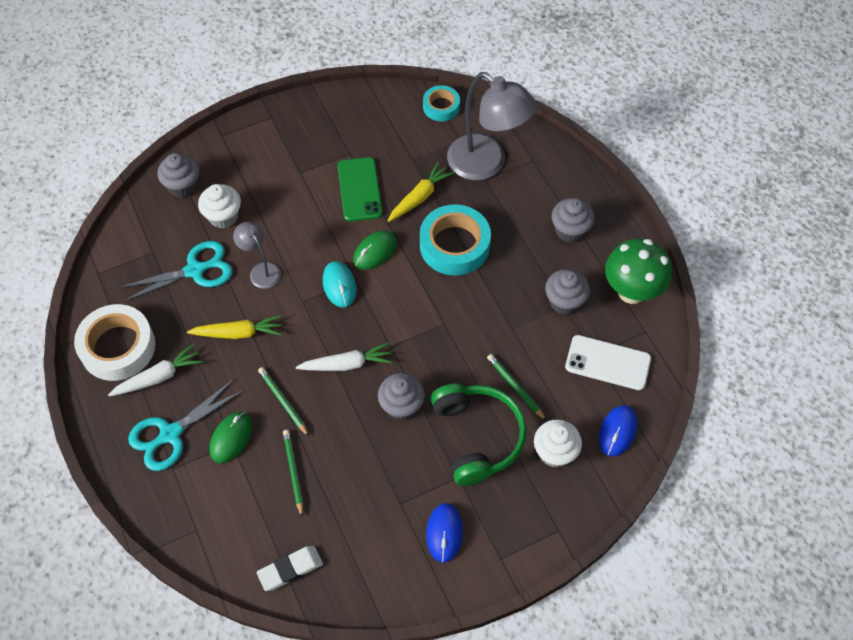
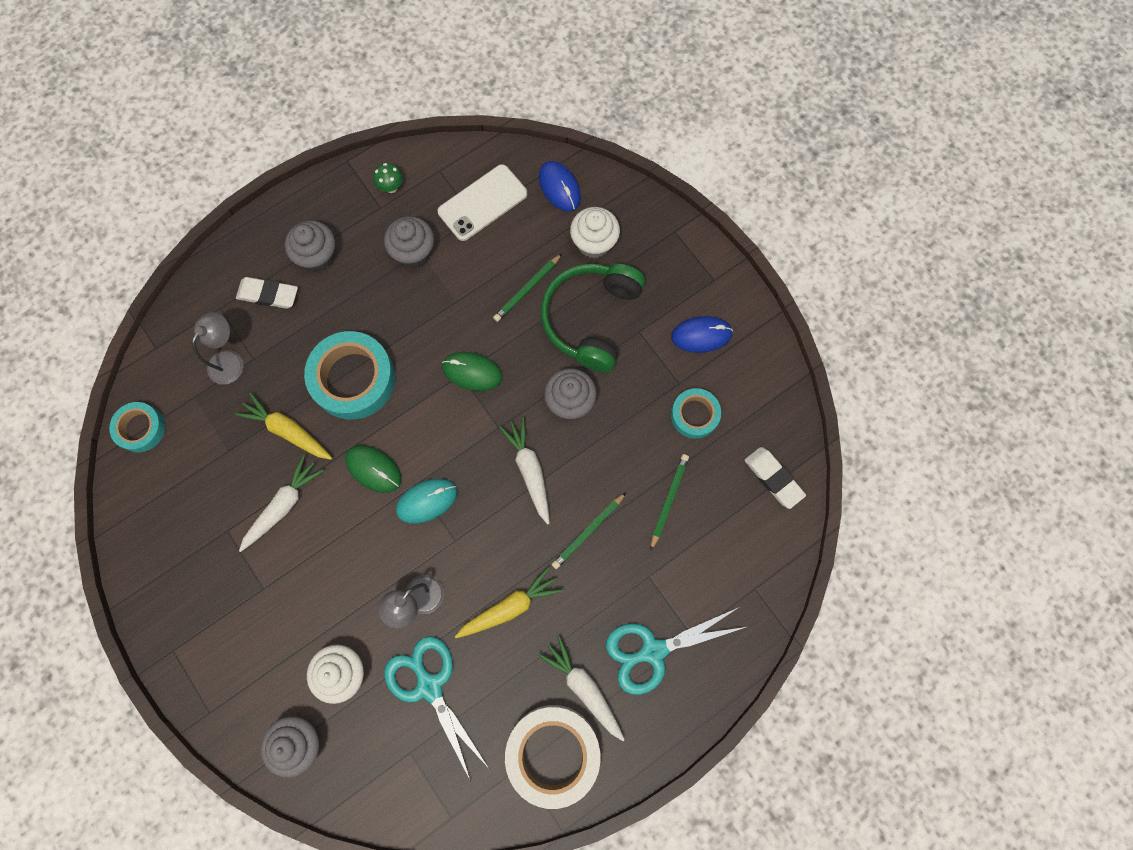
camera: 100 degrees left, 15 degrees up
turquoise scissors [128,379,244,471] -> turquoise scissors turned 120 degrees clockwise [606,607,746,695]
yellow carrot [187,315,282,339] -> yellow carrot turned 75 degrees clockwise [455,567,562,638]
green mouse [209,412,252,463] -> green mouse moved to [442,352,503,391]
green pencil [283,430,303,517] -> green pencil turned 135 degrees clockwise [651,454,689,550]
green phone [337,157,383,222] -> white carrot [239,455,324,552]
green headphones [431,383,527,486] -> green headphones turned 45 degrees counterclockwise [541,263,645,373]
grey lamp [447,72,537,180] -> grey lamp [192,312,243,385], size x0.50
white phone [565,335,651,390] -> white phone turned 45 degrees clockwise [438,164,528,241]
blue mouse [599,405,637,457] -> blue mouse turned 45 degrees clockwise [539,161,581,212]
green mushroom [605,239,672,304] -> green mushroom [373,163,403,193], size x0.41
none -> white eraser [236,277,298,309]
none -> turquoise tape [671,388,721,439]

